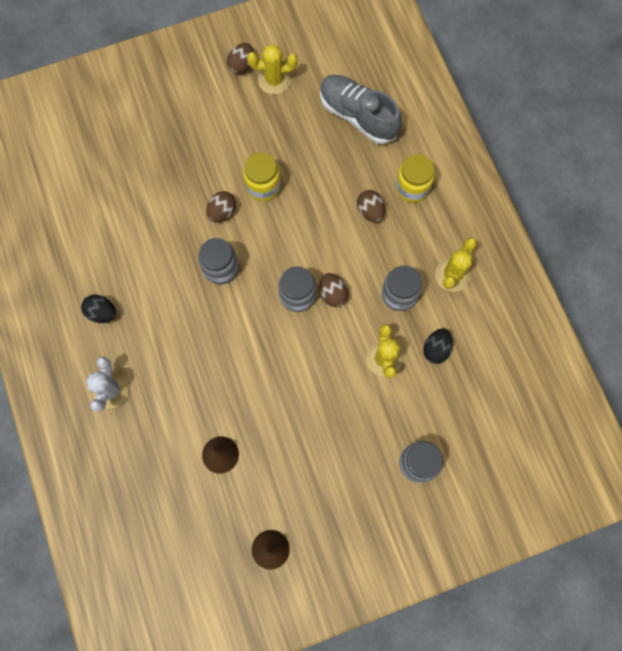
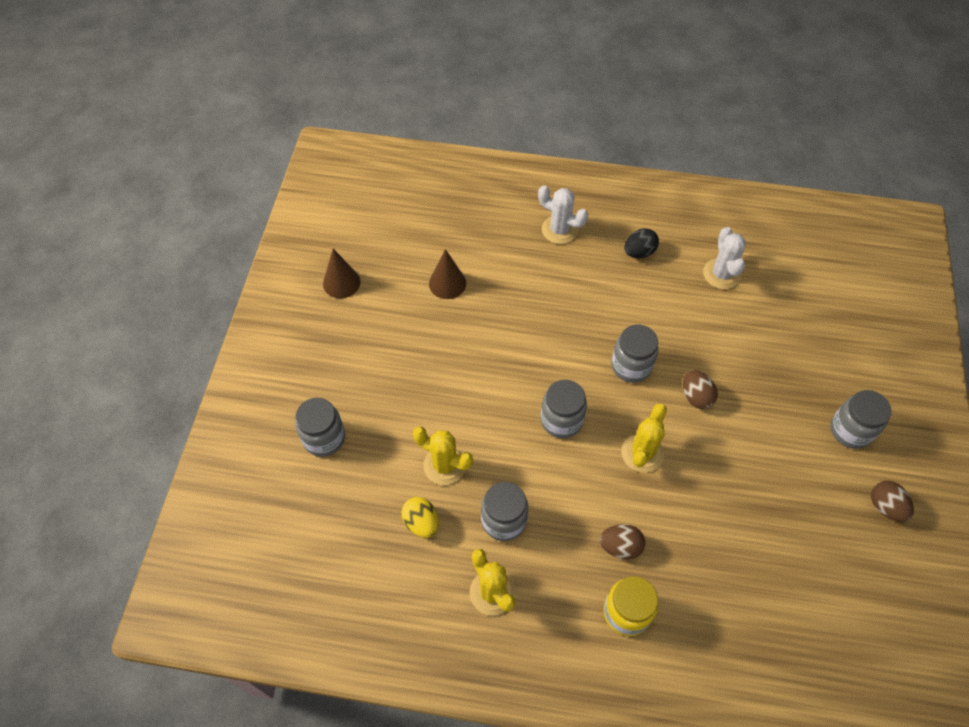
camera: 120 degrees right, 15 degrees down
yellow jar [243,153,281,201] -> none
yellow cactus [247,44,298,94] -> yellow cactus moved to [621,403,667,473]
brown egg [319,273,348,307] -> none
grey shoe [320,75,401,144] -> none
black egg [423,329,453,364] -> yellow egg [401,497,439,538]
none -> white cactus [703,227,746,289]
none -> grey jar [831,390,891,449]

